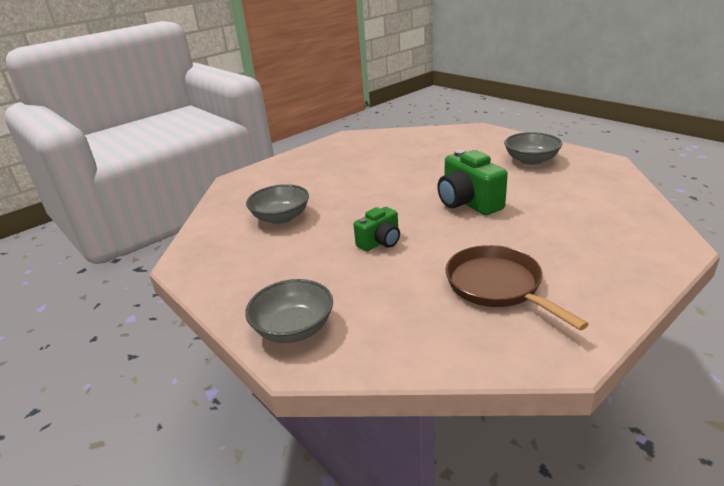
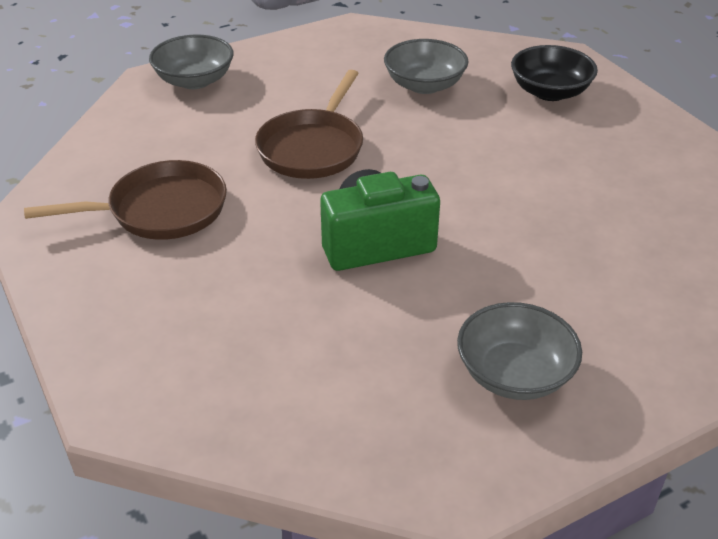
camera: 100 degrees right, 10 degrees up
green camera [353,207,400,251] -> brown pan [255,70,363,179]
none -> black bowl [511,45,598,101]

